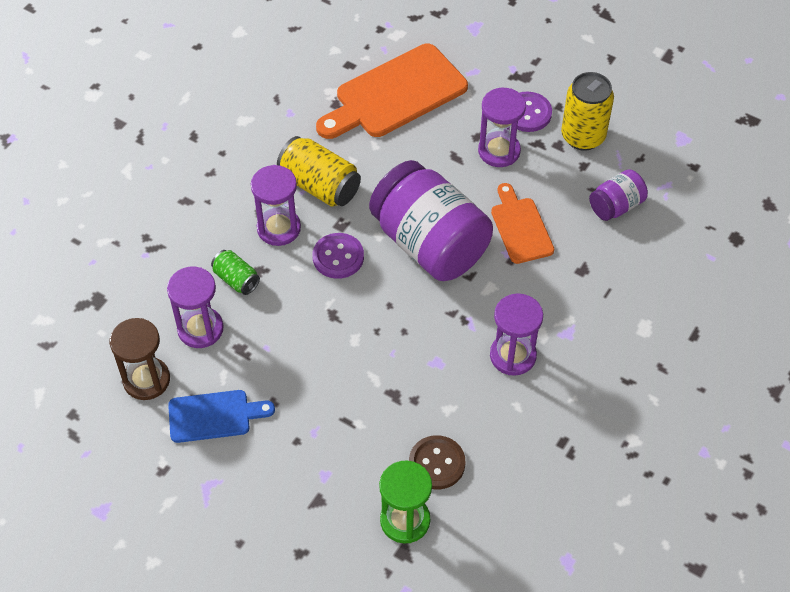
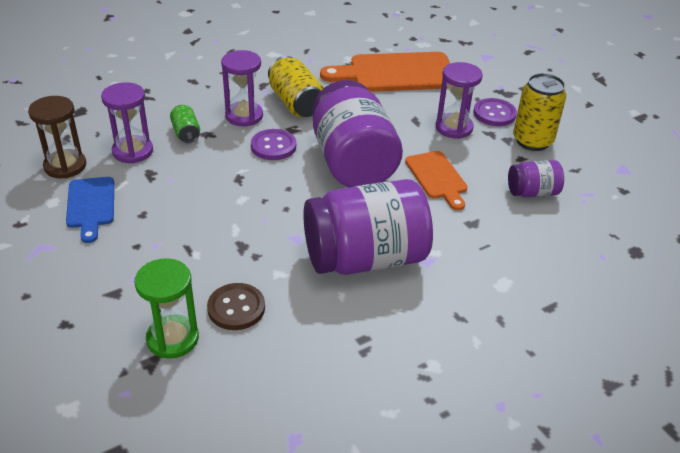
camera: 25 degrees right, 15 degrees down
blue cutting board [168,390,275,443] -> blue cutting board turned 60 degrees clockwise [66,177,114,243]
purple hourglass [490,293,543,376] -> purple jar [303,179,433,275]
orange cutting board [491,183,554,264] -> orange cutting board turned 150 degrees clockwise [405,151,468,210]

